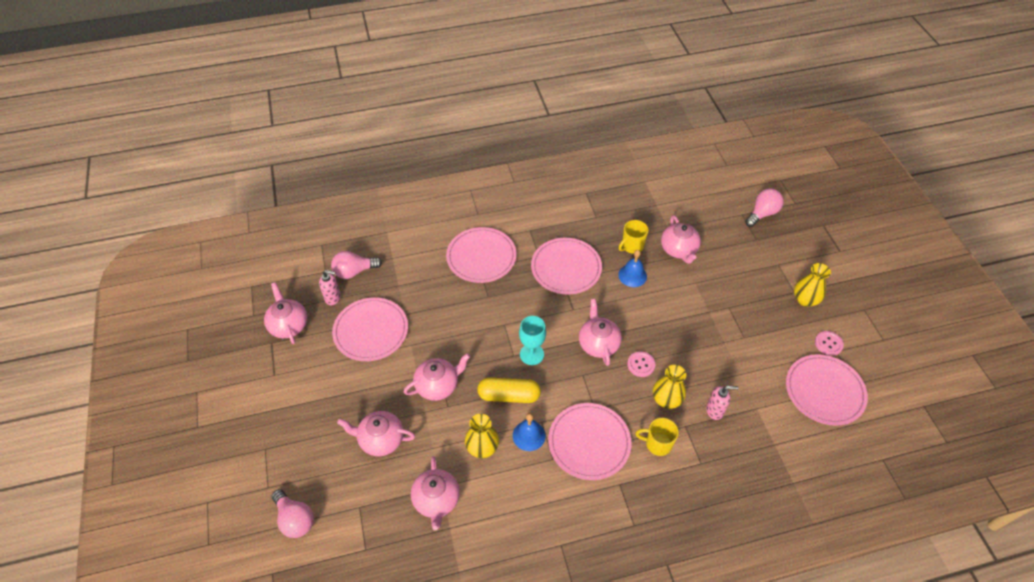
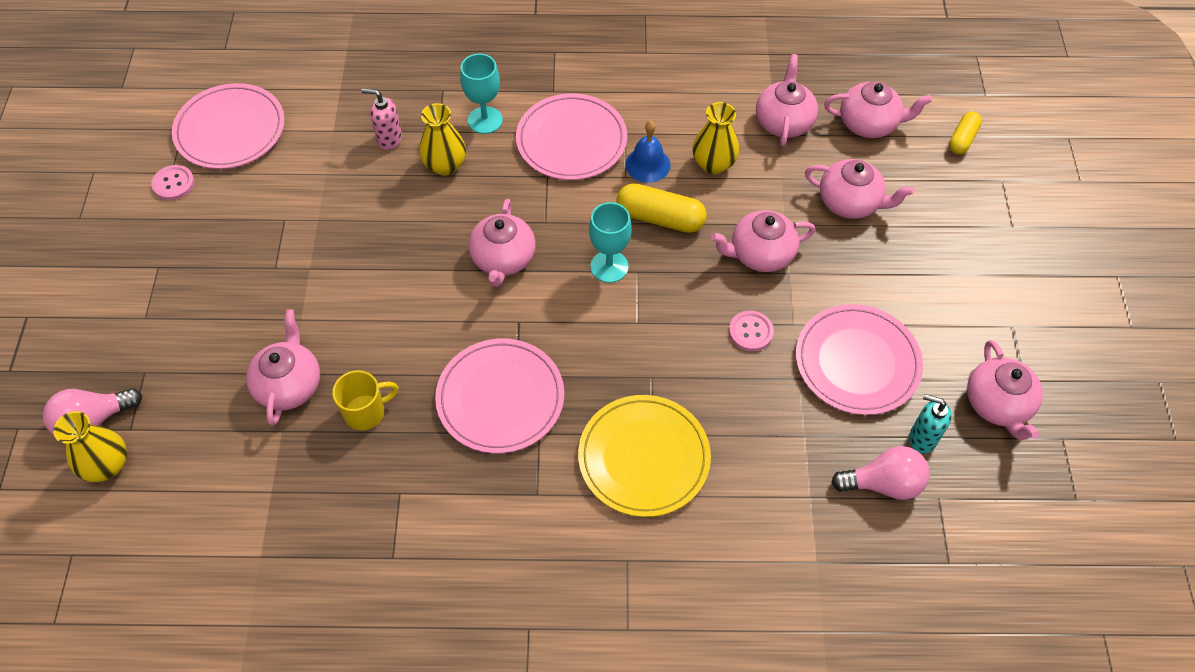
camera: 165 degrees left, 5 degrees up
pink light bulb [272,489,314,538] -> yellow capsule [949,111,982,154]
pink soap dispenser [319,270,341,305] -> turquoise soap dispenser [909,394,952,453]
pink plate [446,227,516,283] -> yellow plate [578,395,711,517]
blue bell [618,250,647,287] -> none
pink button [627,351,655,377] -> pink button moved to [729,311,774,351]
yellow mug [635,418,679,456] -> turquoise goblet [460,54,503,134]
yellow vase [794,263,831,307] -> yellow vase moved to [53,411,127,482]
none -> pink teapot [824,81,932,138]

